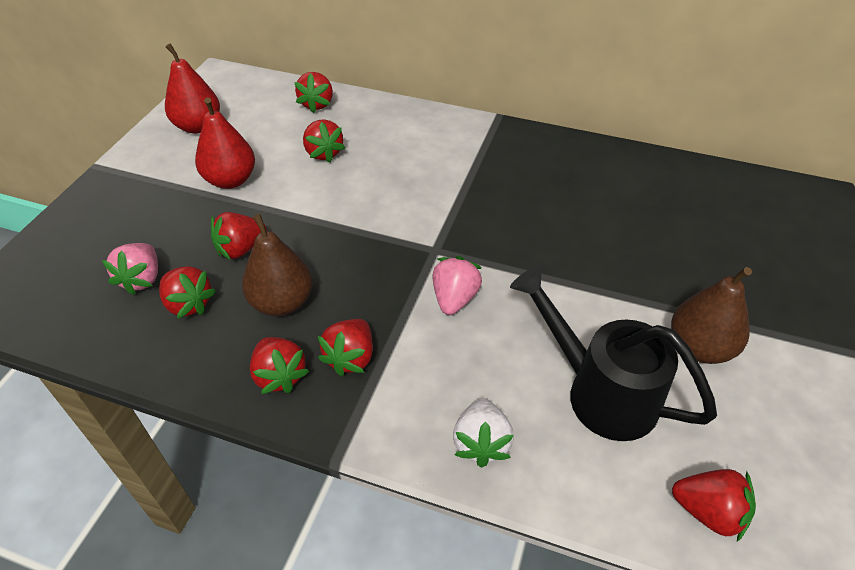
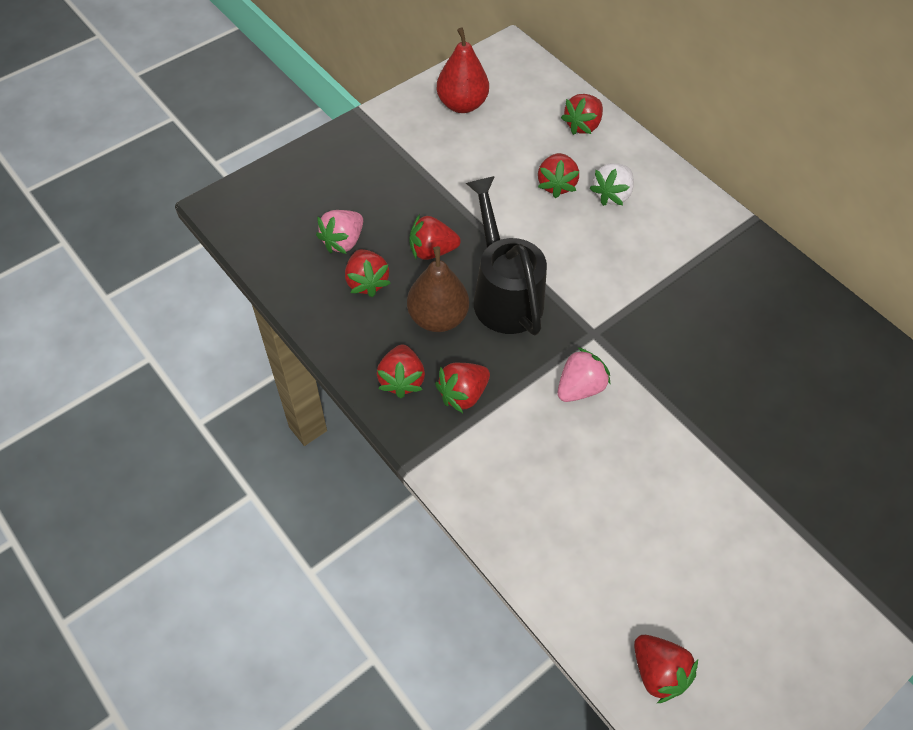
camera: 30 degrees right, 10 degrees up
red pear [195,98,255,189] -> none
white strawberry [453,398,514,468] -> white strawberry moved to [590,163,634,206]
black watering can [510,265,717,441] -> black watering can moved to [466,176,547,336]
brown pear [671,267,752,364] -> none

